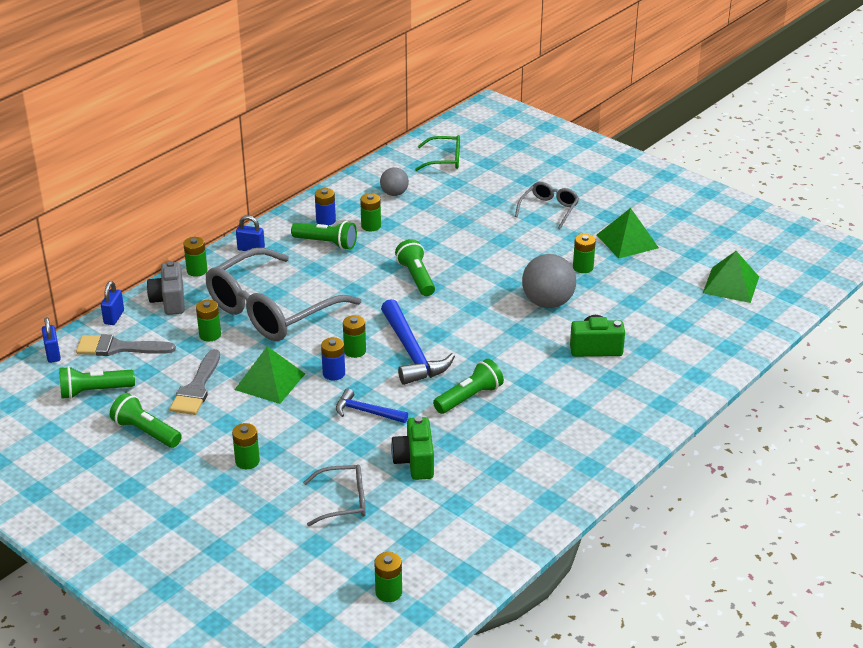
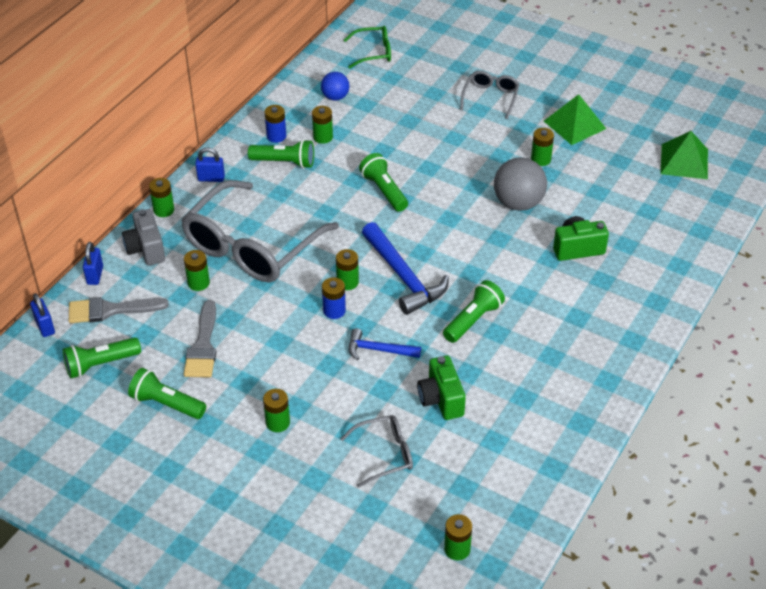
camera: 10 degrees left, 10 degrees up
green pyramid [234,346,305,404] -> none
grey ball [380,167,409,196] -> blue ball [321,72,349,101]

